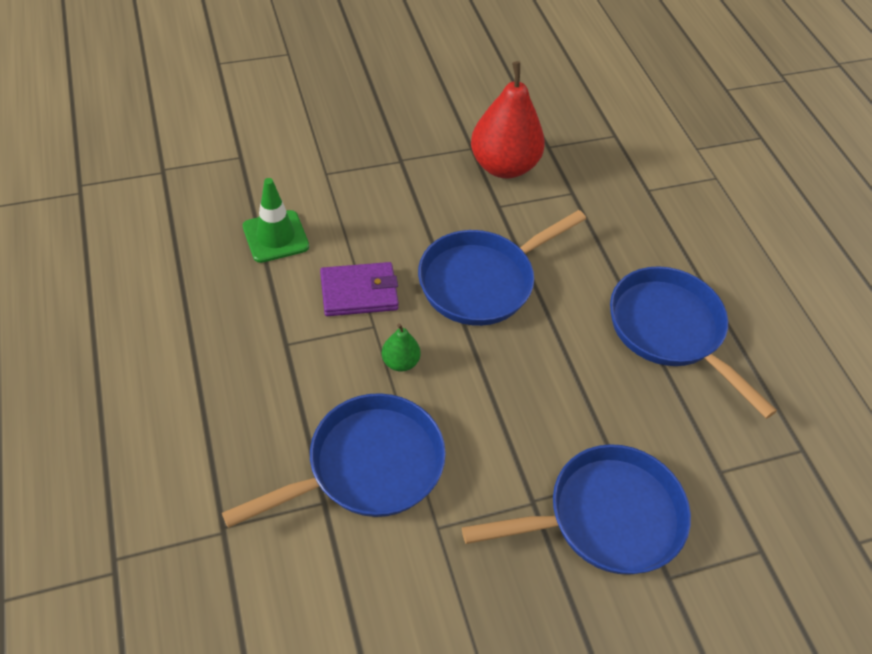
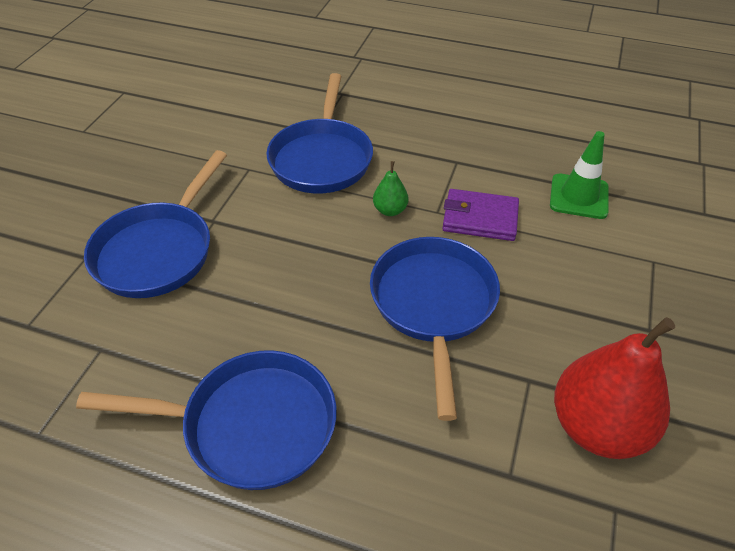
camera: 130 degrees right, 5 degrees down
purple wallet [320,262,399,316] -> purple wallet turned 75 degrees clockwise [442,189,519,241]

